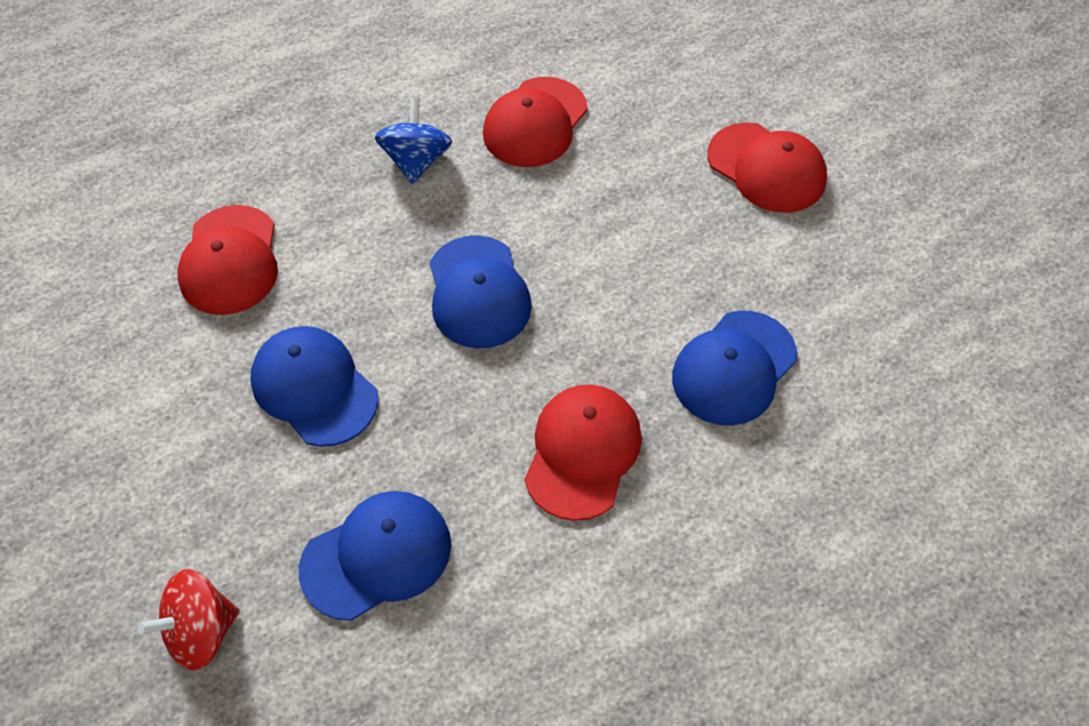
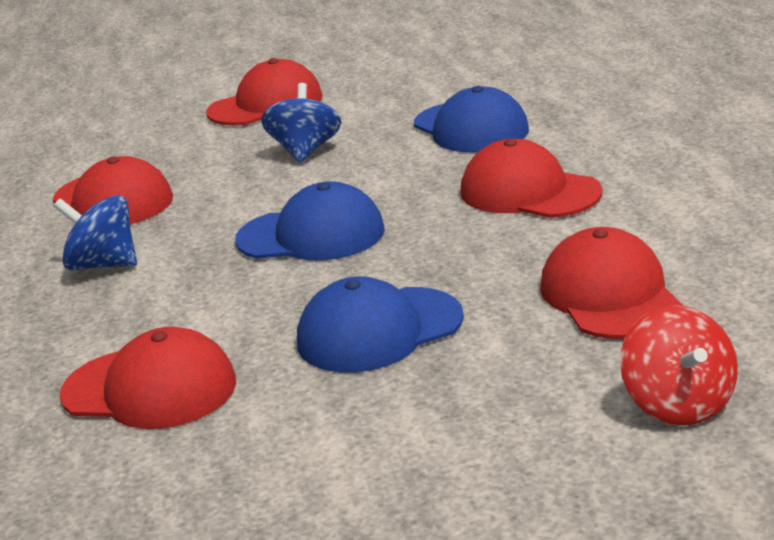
camera: 70 degrees left, 30 degrees down
blue cap [299,491,451,621] -> red cap [540,227,683,339]
none -> blue spinning top [261,83,341,163]

